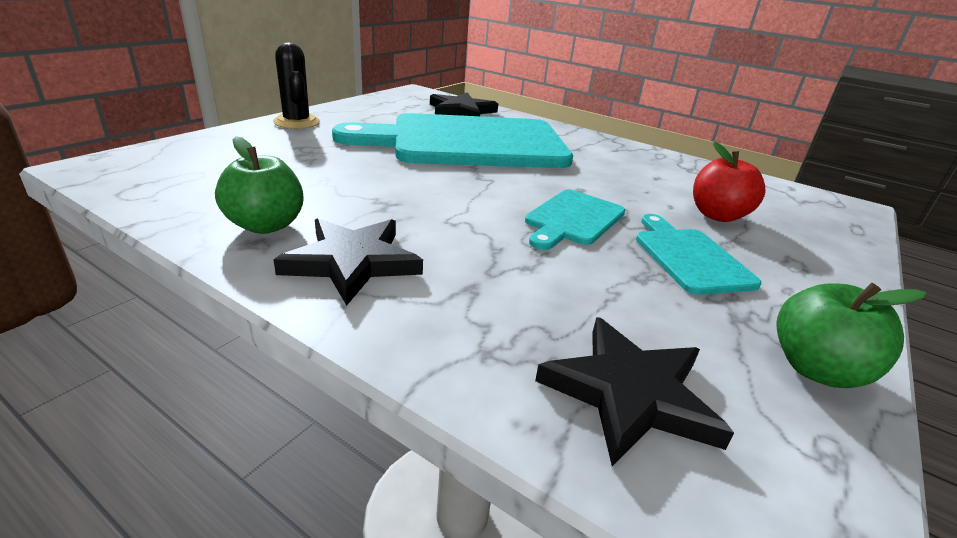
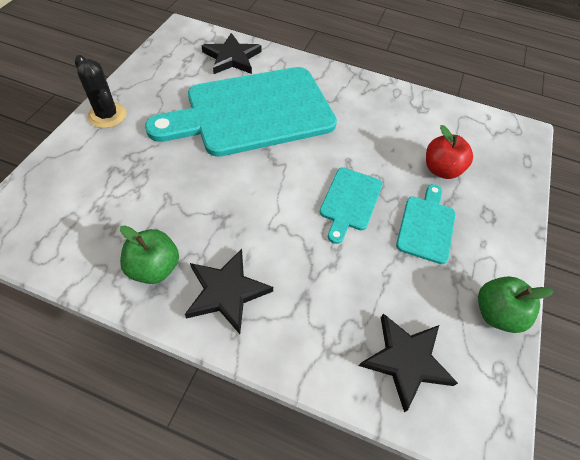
camera: 15 degrees left, 25 degrees up
turquoise cutting board [636,214,761,295] -> turquoise cutting board turned 45 degrees clockwise [396,184,456,264]

